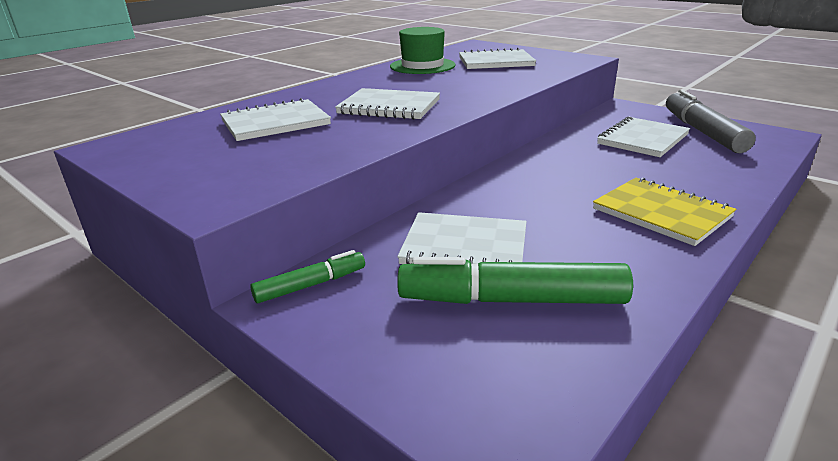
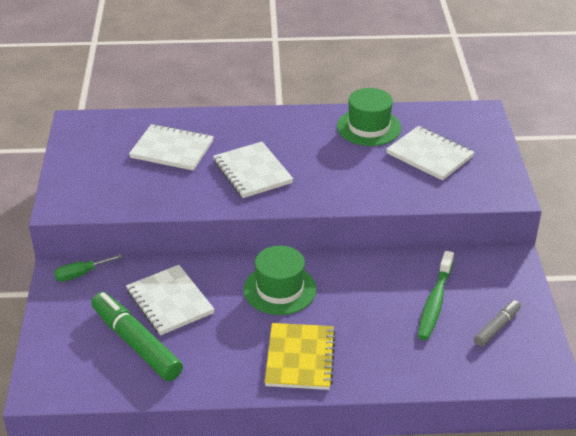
camera: 45 degrees right, 10 degrees up
green marker [250,250,365,303] -> green screwdriver [54,254,122,282]
white notebook [597,116,690,157] -> green toothbrush [418,251,454,340]
grey marker [666,89,756,153] -> grey marker [474,300,521,347], size x0.54
none -> green hat [244,246,316,315]

